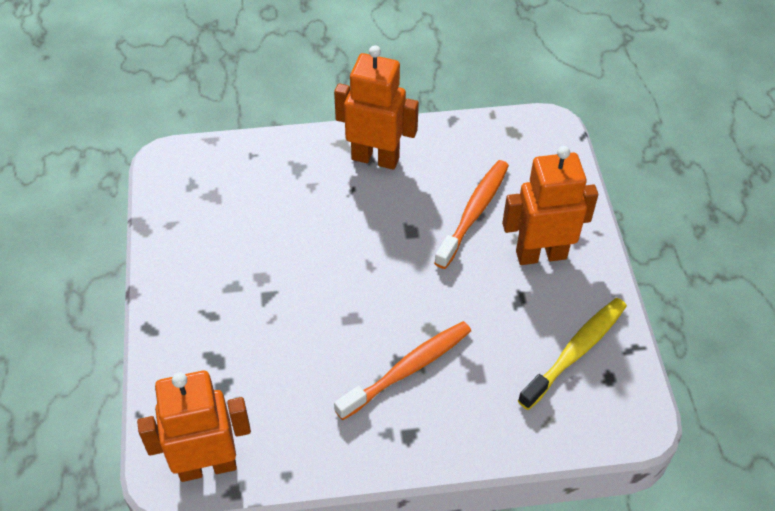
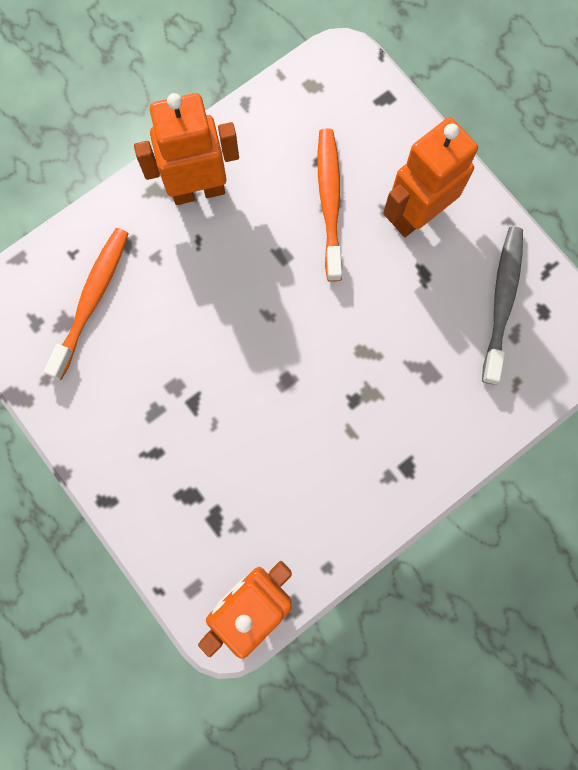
camera: 30 degrees left, 25 degrees up
orange toothbrush [334,321,471,420] -> orange toothbrush moved to [44,228,129,380]
yellow toothbrush [518,298,627,410] -> grey toothbrush [482,226,523,385]

